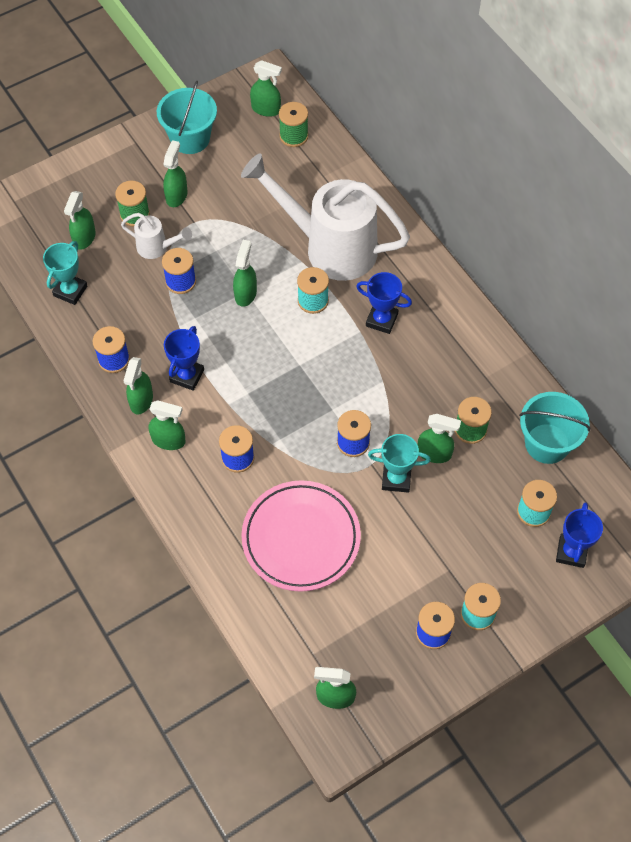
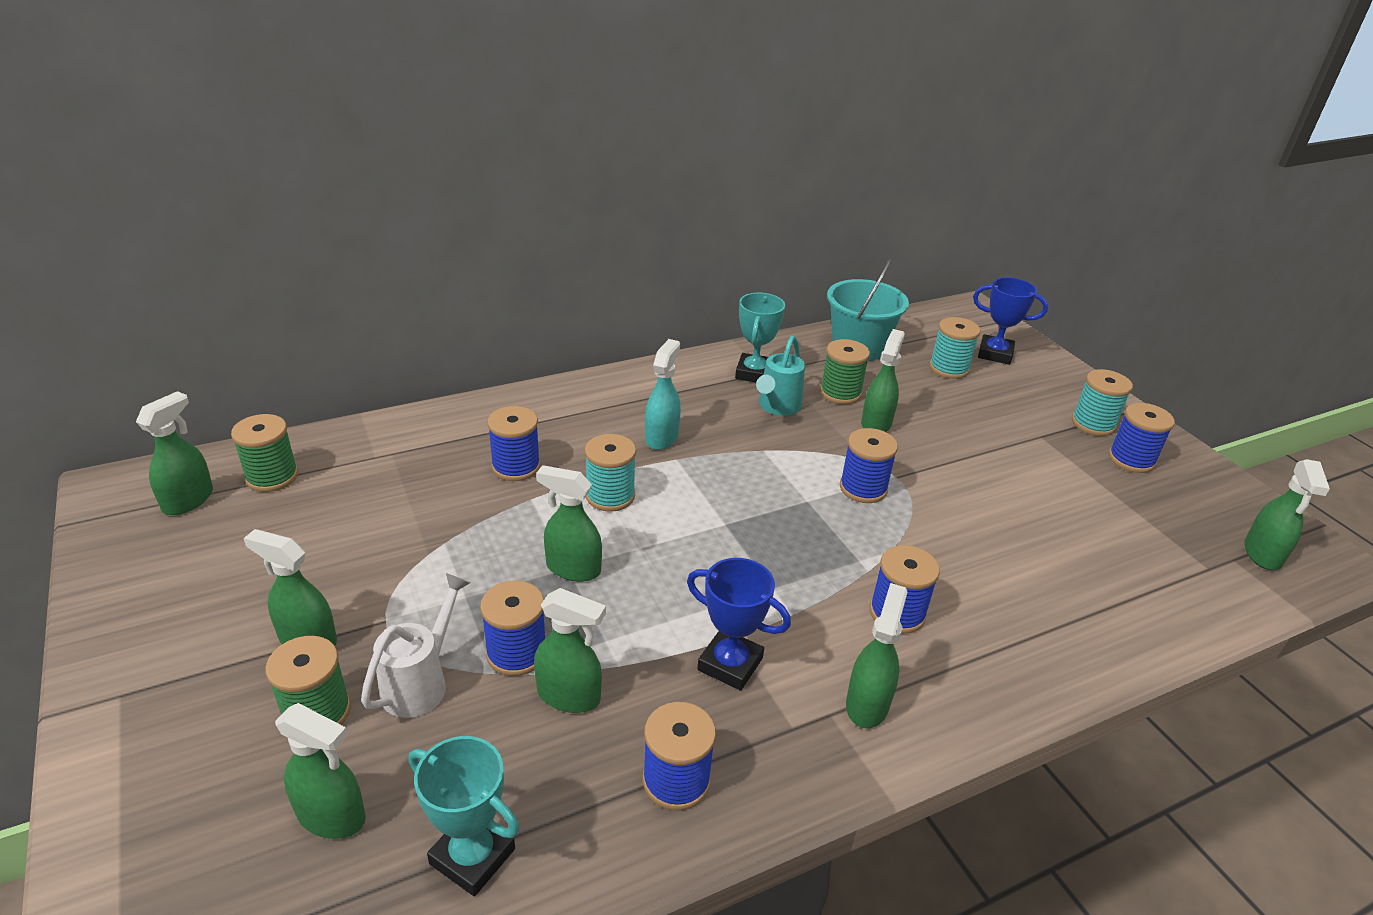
camera: 85 degrees left, 25 degrees down
green spray bottle [123,357,153,414] -> green spray bottle moved to [534,588,606,713]
turquoise bucket [157,81,217,154] -> none
white watering can [241,153,410,281] -> blue spool [487,406,540,481]
pink plate [242,480,361,592] -> none
blue trophy [356,272,412,334] -> turquoise spray bottle [645,339,681,450]
turquoise trophy [368,434,431,493] -> turquoise trophy moved to [735,293,785,382]
none -> turquoise watering can [756,336,805,416]

